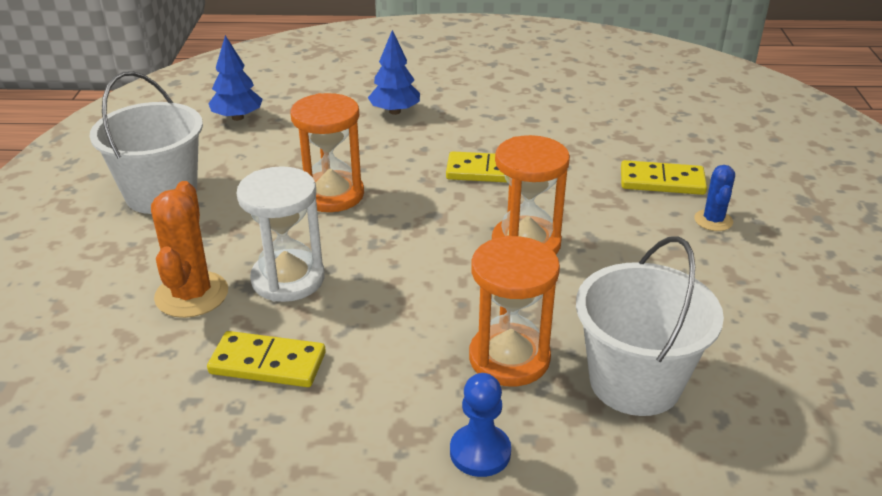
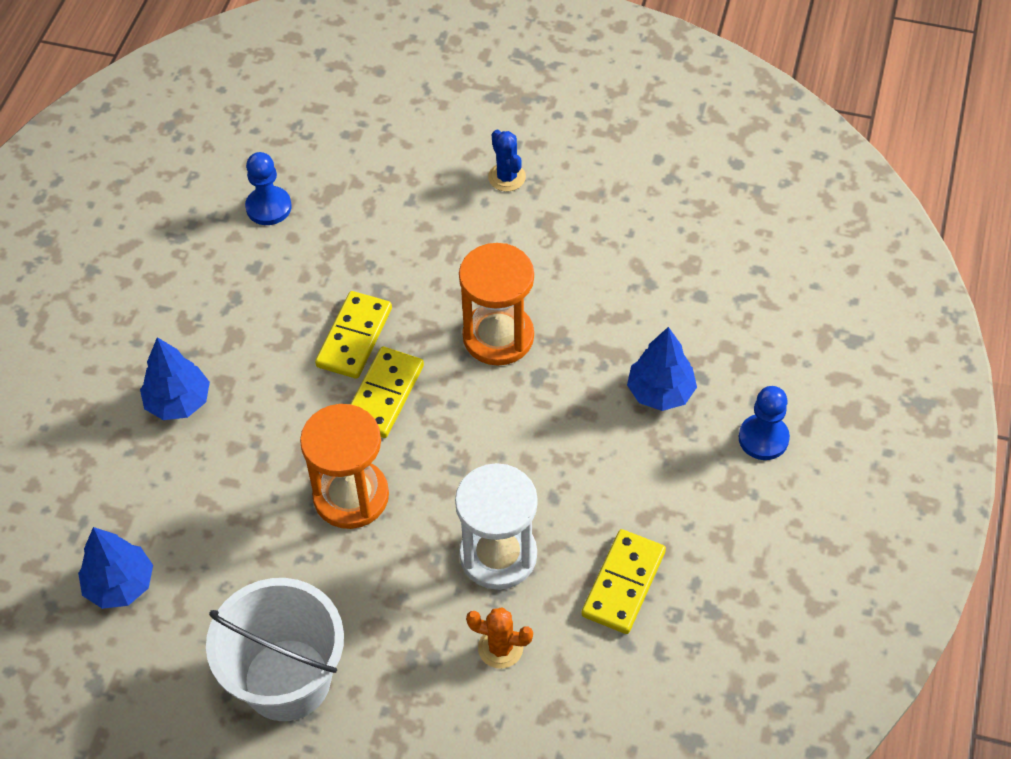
camera: 75 degrees left, 20 degrees up
orange cactus [151,181,228,318] -> orange cactus [466,607,533,669], size x0.58
orange hourglass [469,236,560,386] -> blue tree [627,327,697,411]
white bucket [576,236,724,416] -> none
yellow domino [621,160,707,195] -> yellow domino moved to [351,347,424,438]
blue cactus [694,165,735,231] -> blue cactus turned 45 degrees clockwise [488,130,526,192]
none -> blue pawn [245,152,291,225]

